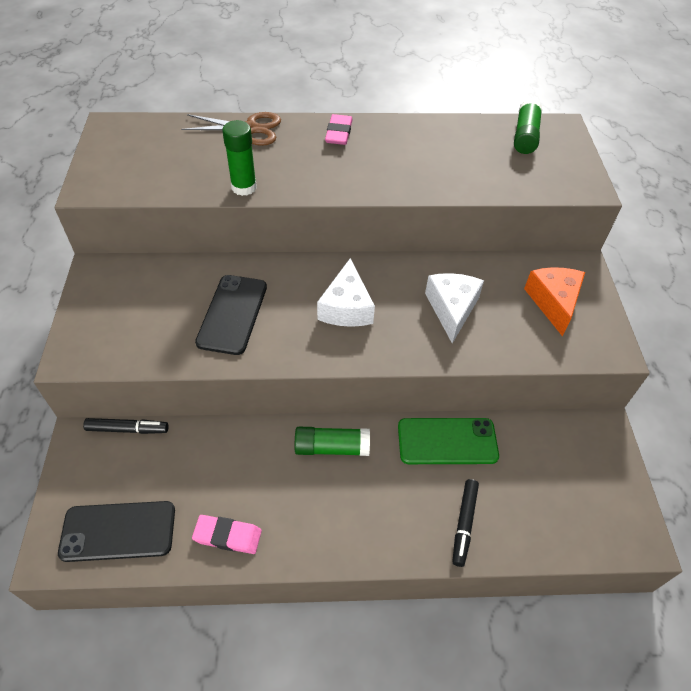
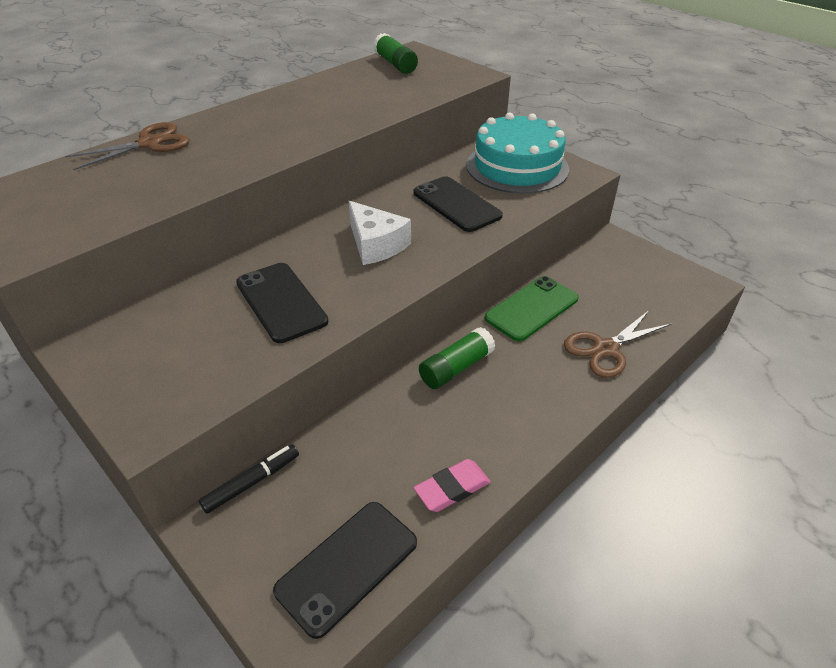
camera: 40 degrees left, 10 degrees down
green glue stick [222,120,257,196] -> none
pink eraser [325,114,352,145] -> none
white cheese [425,273,484,343] -> black phone [414,176,503,232]
black marker [452,479,479,567] -> brown scissors [564,310,671,378]
orange cheese [524,267,585,337] -> turquoise cake [466,113,569,194]

